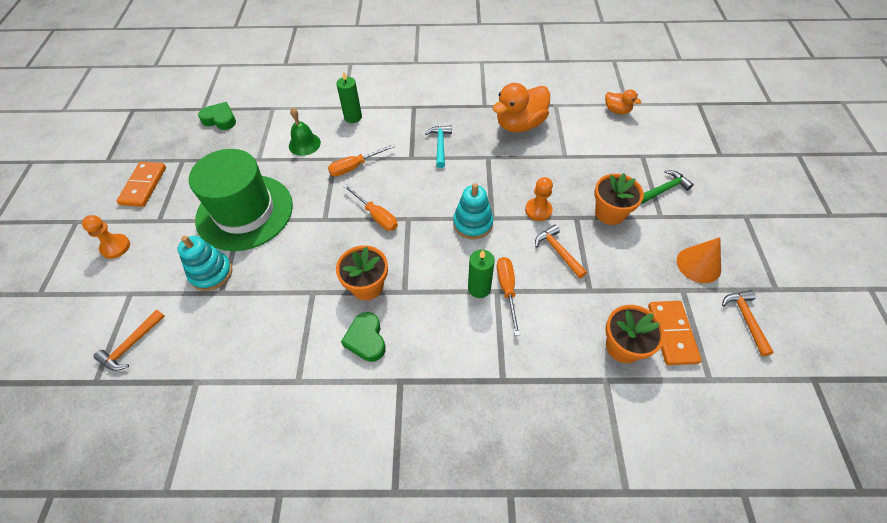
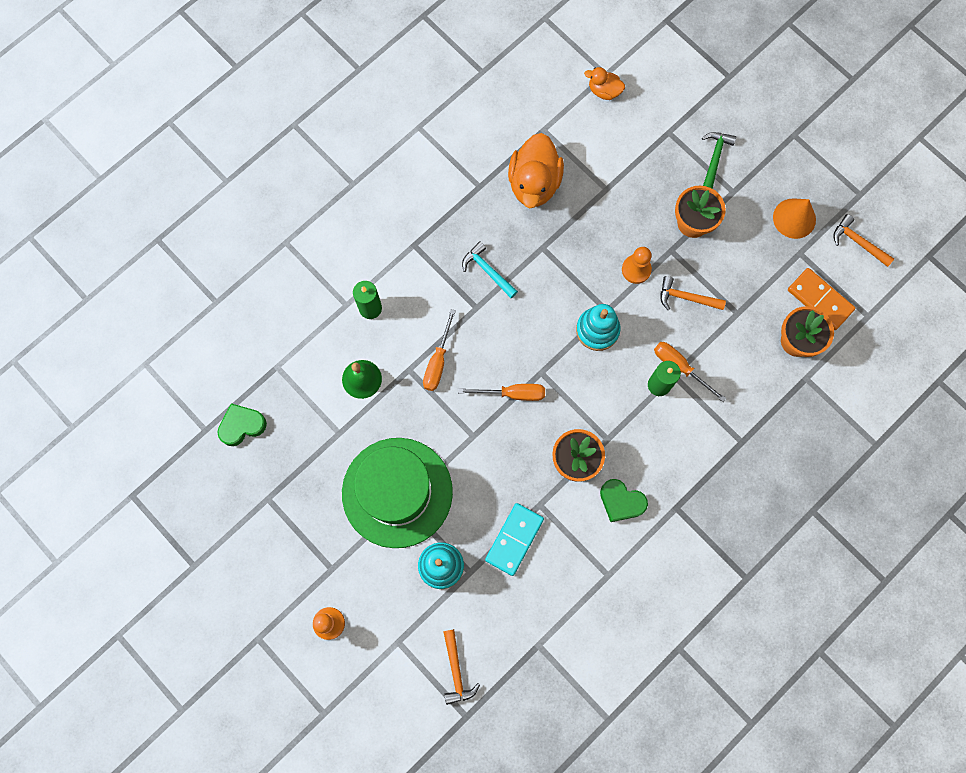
camera: 45 degrees left, 20 degrees up
orange domino [116,162,166,207] -> none
orange duck [605,89,641,114] -> orange duck turned 150 degrees counterclockwise [584,67,625,100]
none -> turquoise domino [485,503,544,576]

